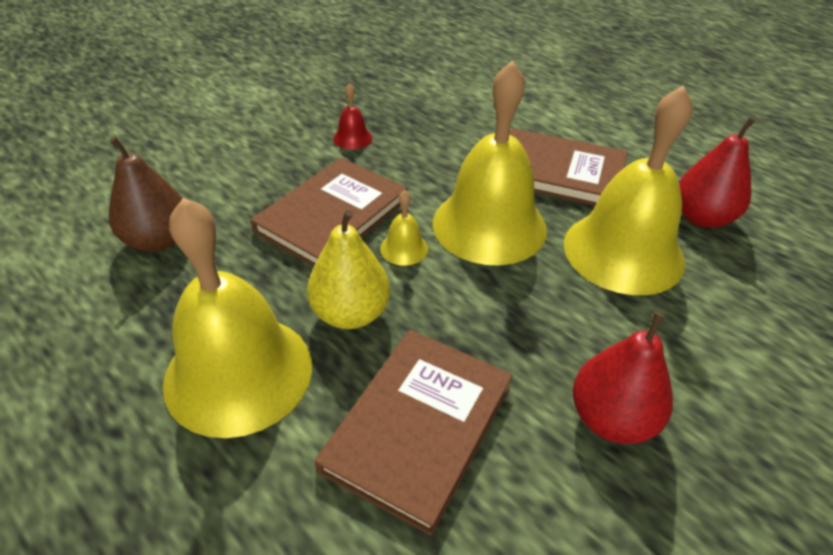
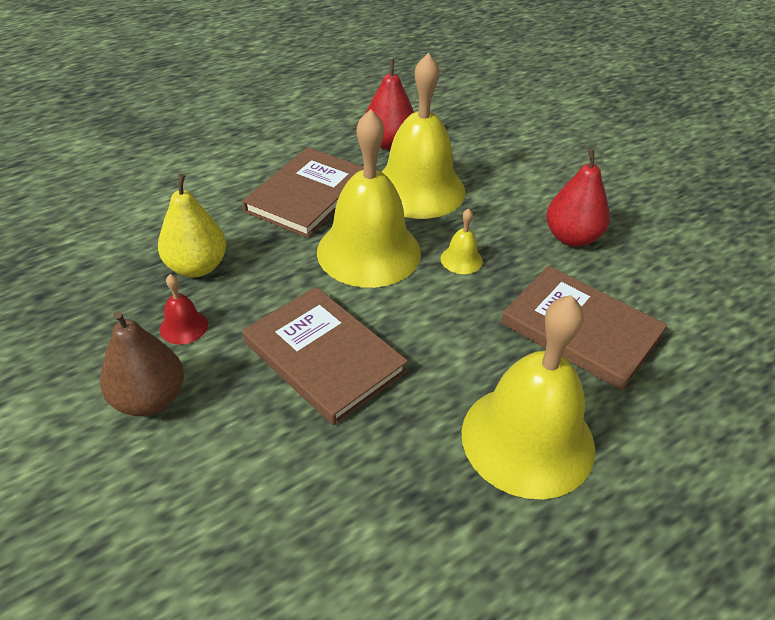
camera: 80 degrees left, 0 degrees up
brown pear [109,136,183,252] -> brown pear moved to [100,311,184,416]
yellow pear [307,210,390,329] -> yellow pear moved to [158,174,226,277]
yellow bell [380,190,428,266] -> yellow bell moved to [441,208,483,274]

